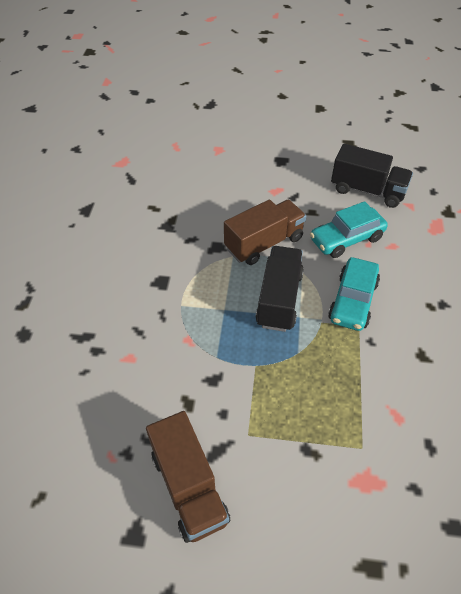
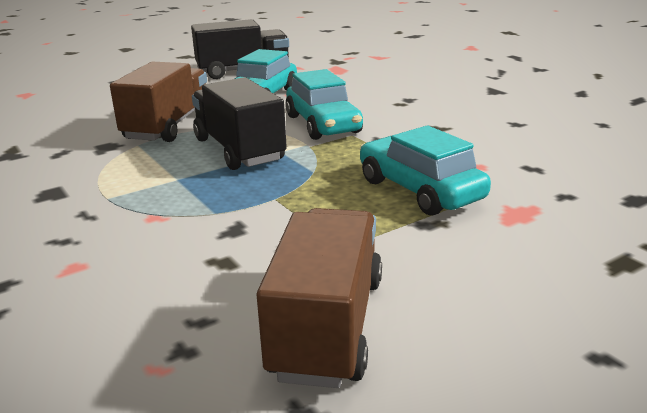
camera: 40 degrees left, 25 degrees down
brown truck [146,411,230,543] -> brown truck turned 105 degrees counterclockwise [257,208,382,388]
none -> turquoise car [360,126,491,216]

